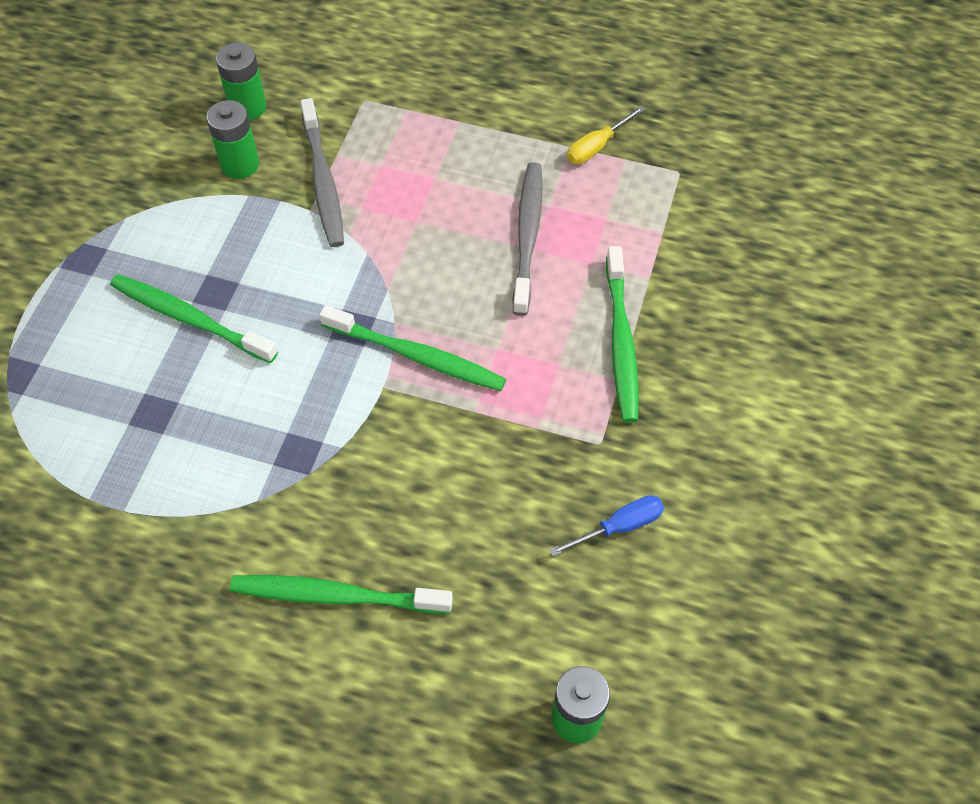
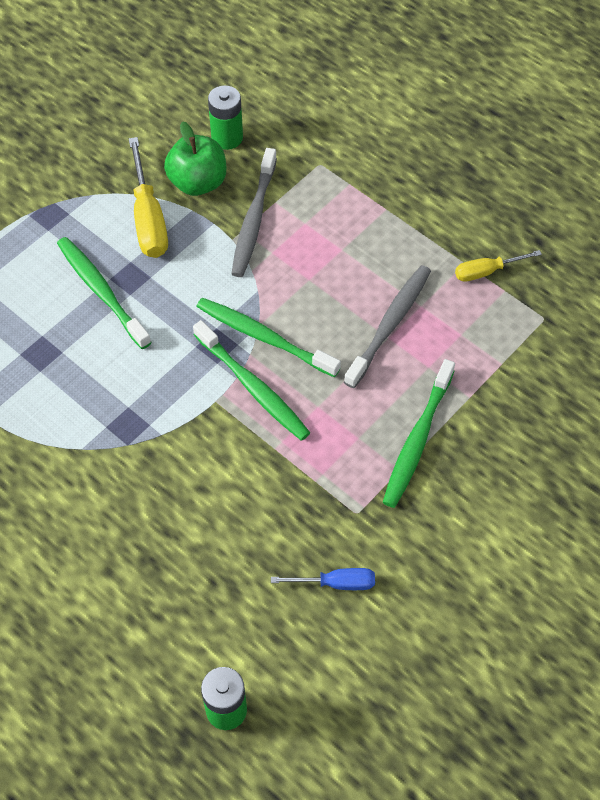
camera: 25 degrees right, 0 degrees up
green battery [206,100,259,179] -> green apple [164,121,226,196]
green toothbrush [230,575,453,614] -> green toothbrush moved to [196,298,341,377]
none -> yellow screwdriver [129,137,168,258]

